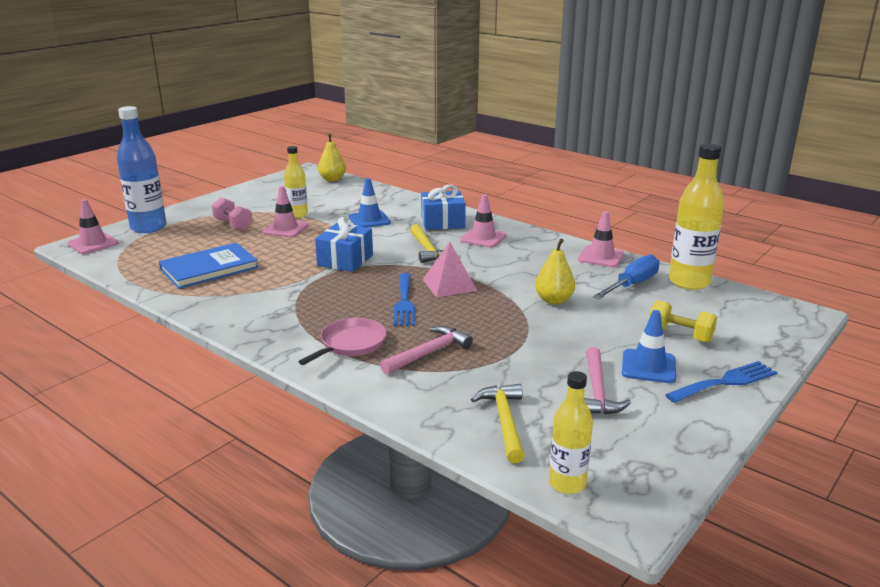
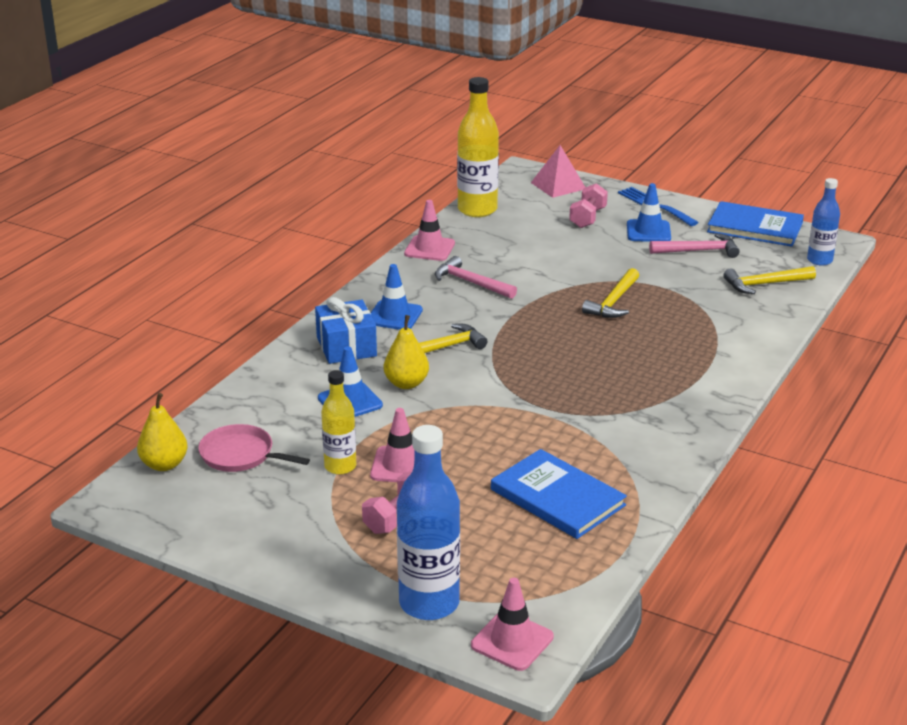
camera: 100 degrees left, 5 degrees up
pink pan [298,318,387,365] -> pink pan moved to [198,424,310,472]
blue gift [315,217,373,272] -> none
pink hammer [380,326,473,375] -> pink hammer moved to [435,256,517,299]
blue fork [394,273,415,326] -> none
pink pyramid [422,242,477,298] -> pink pyramid moved to [531,145,585,198]
pink traffic cone [460,194,507,248] -> blue traffic cone [371,264,423,330]
yellow pear [535,239,575,305] -> yellow pear moved to [384,315,429,389]
yellow bottle [549,371,593,494] -> blue bottle [807,178,840,266]
blue screwdriver [593,255,660,299] -> none
yellow dumbbell [649,300,717,343] -> pink dumbbell [569,183,608,228]
none -> yellow hammer [582,268,639,318]
none -> blue book [707,201,804,247]

